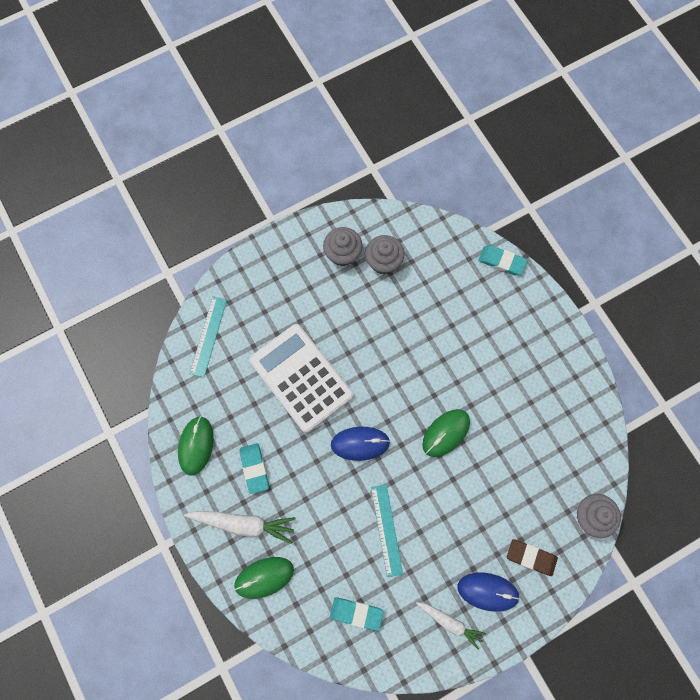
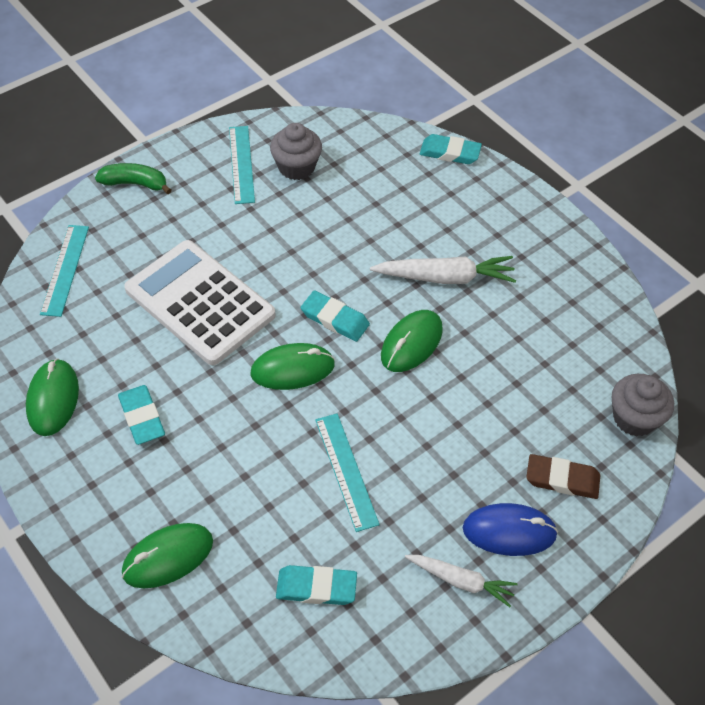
camera: 10 degrees left, 20 degrees down
white carrot [184,511,296,544] -> white carrot moved to [370,256,516,284]
grey cupcake [323,227,363,266] -> turquoise ruler [229,126,255,204]
blue mouse [331,427,390,461] -> green mouse [250,343,335,390]
none -> green banana [95,163,172,194]
none -> turquoise eraser [301,290,370,342]

